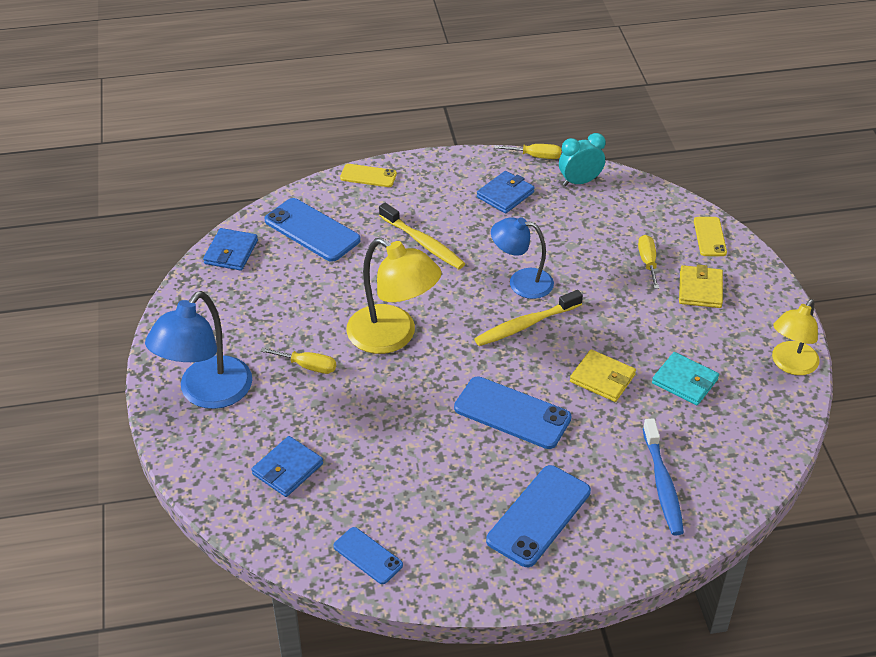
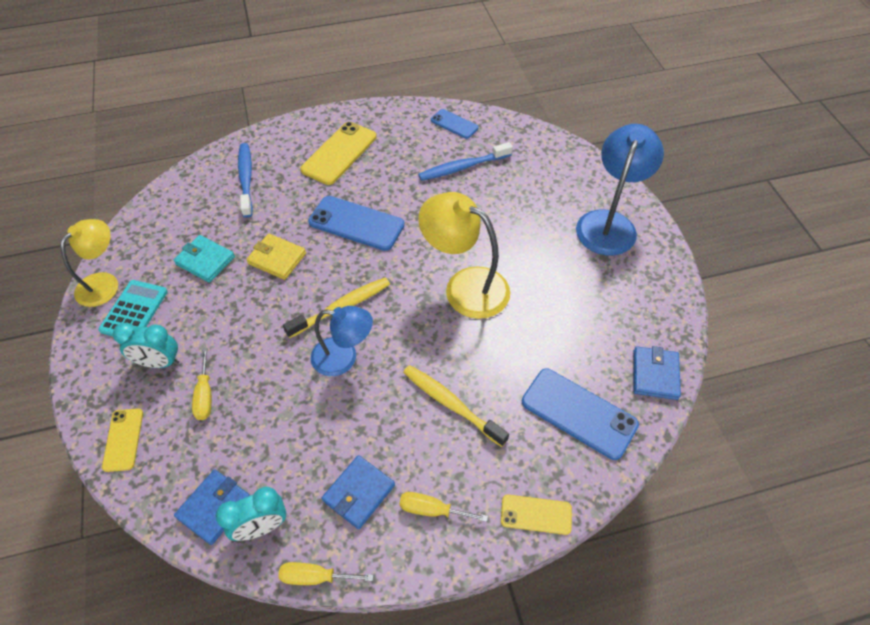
camera: 175 degrees right, 10 degrees up
blue wallet [252,436,323,497] -> blue wallet moved to [174,469,250,545]
yellow screwdriver [260,347,336,374] -> yellow screwdriver moved to [399,492,488,522]
blue phone [486,465,591,567] -> yellow phone [301,122,376,185]
yellow wallet [679,264,723,308] -> turquoise clock [113,323,179,368]
none -> turquoise calculator [99,280,168,336]
none -> blue toothbrush [418,142,513,181]

